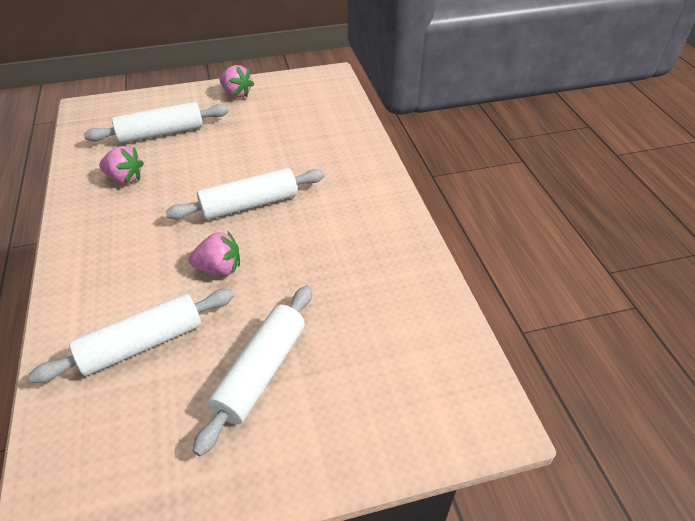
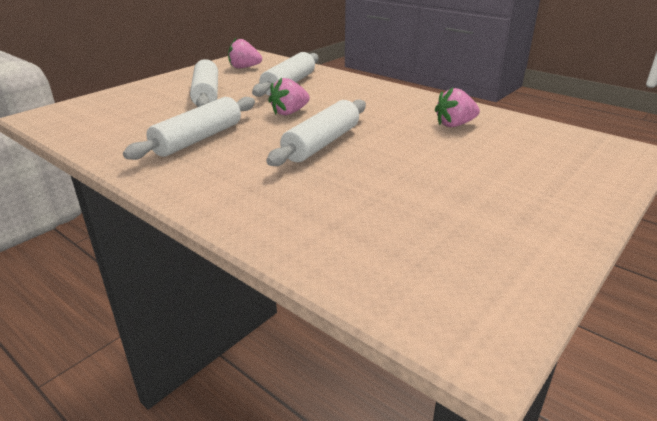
camera: 145 degrees right, 15 degrees down
white rolling pin [84,102,229,143] -> white rolling pin moved to [123,97,255,160]
pink strawberry [220,65,254,98] -> pink strawberry moved to [228,38,262,68]

